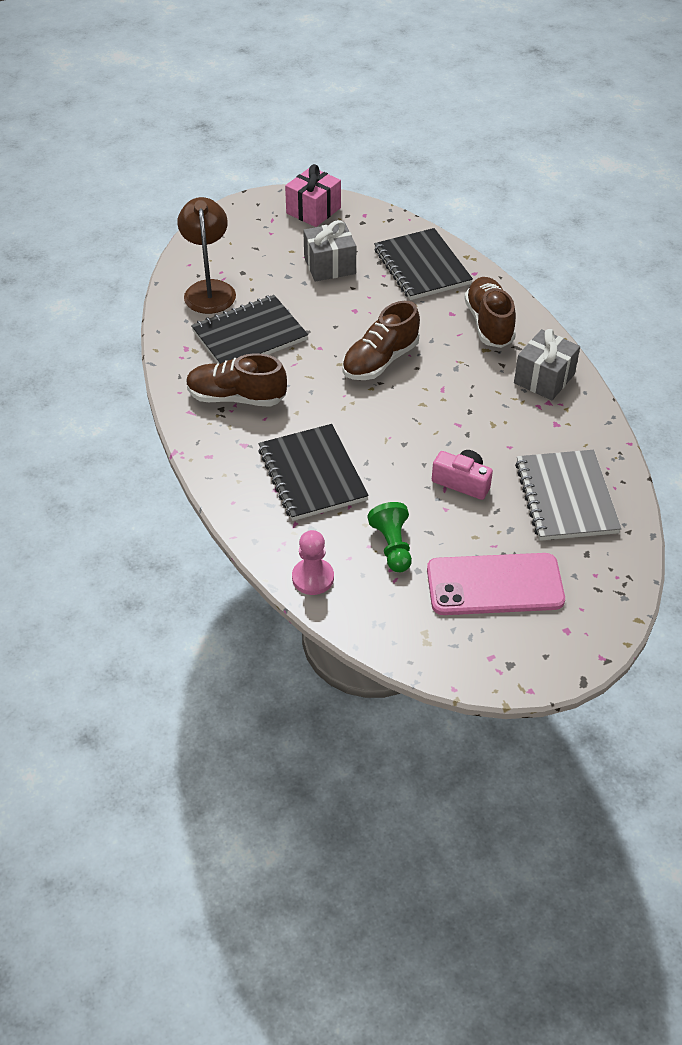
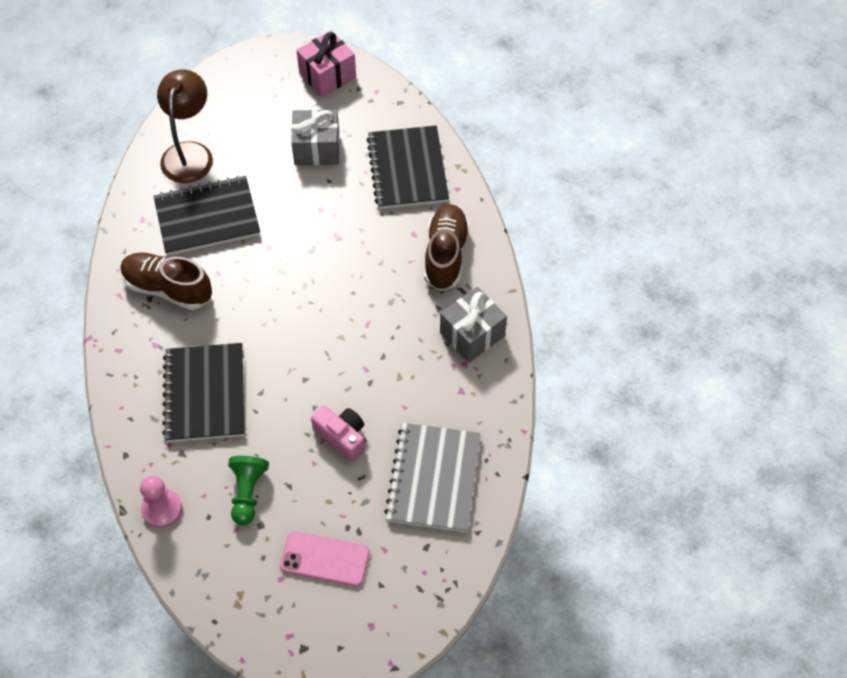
camera: 15 degrees right, 10 degrees up
brown shoe [342,301,420,380] -> none
pink phone [427,553,565,615] -> pink phone [280,531,370,587], size x0.66

